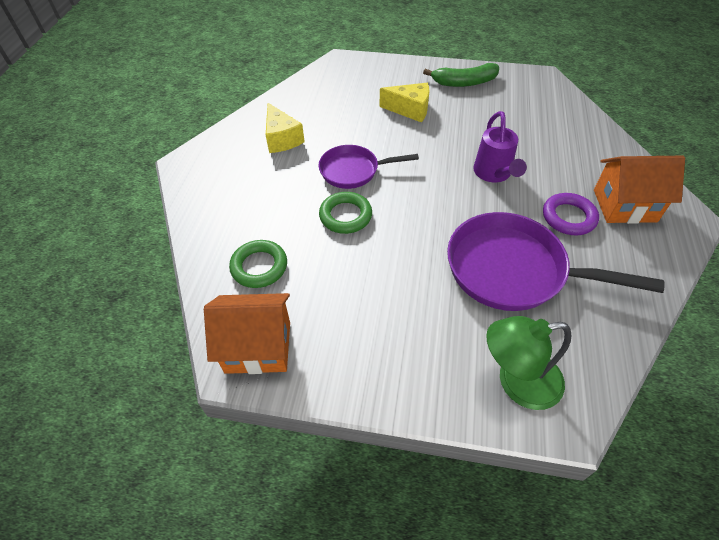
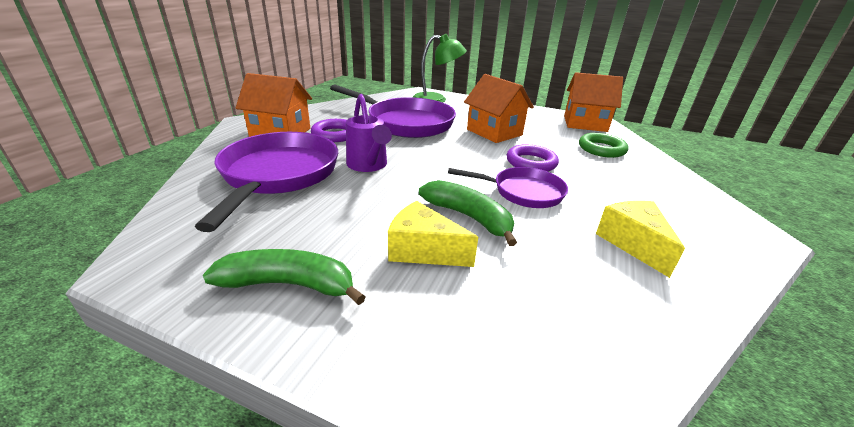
camera: 170 degrees left, 20 degrees down
green ring [319,192,372,234] -> purple ring [507,144,559,172]
purple watering can [473,111,527,182] -> purple watering can turned 150 degrees clockwise [346,94,392,172]
none -> purple pan [195,132,338,232]
none -> green banana [419,180,517,246]
none -> orange house [464,74,534,143]

